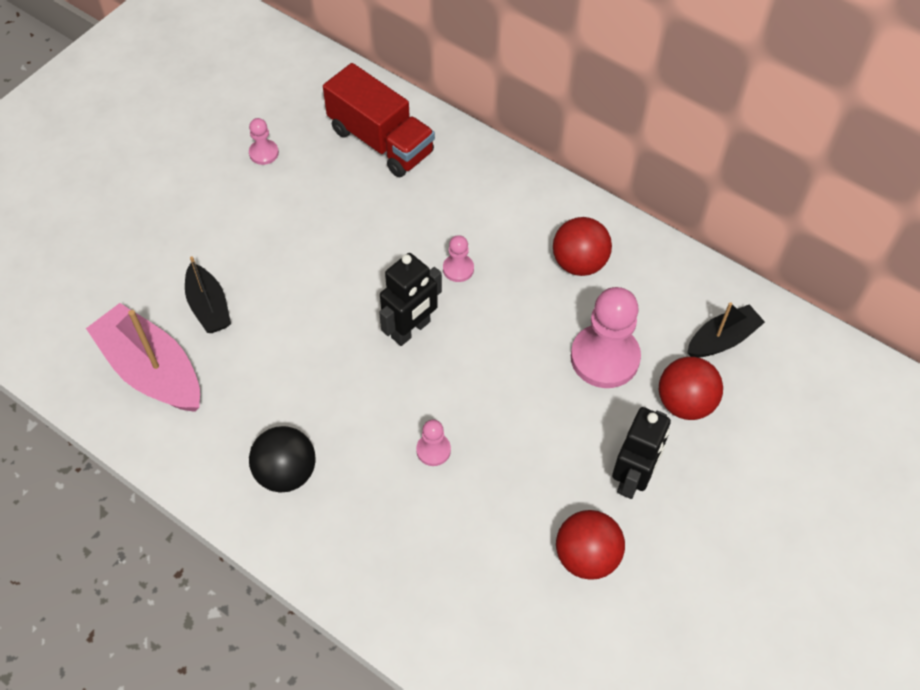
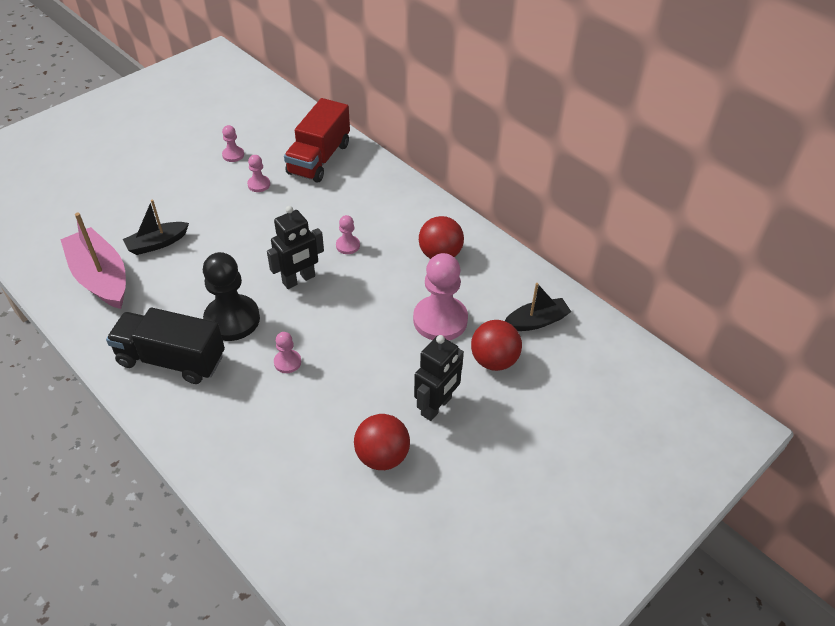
camera: 10 degrees right, 10 degrees down
black boat [185,257,231,333] -> black boat turned 75 degrees clockwise [123,199,189,255]
black ball [249,426,316,492] -> black truck [106,308,225,384]
red truck [323,63,435,177] -> red truck turned 60 degrees clockwise [284,98,350,183]
none -> black pawn [203,252,260,341]
none -> pink pawn [247,155,270,192]

